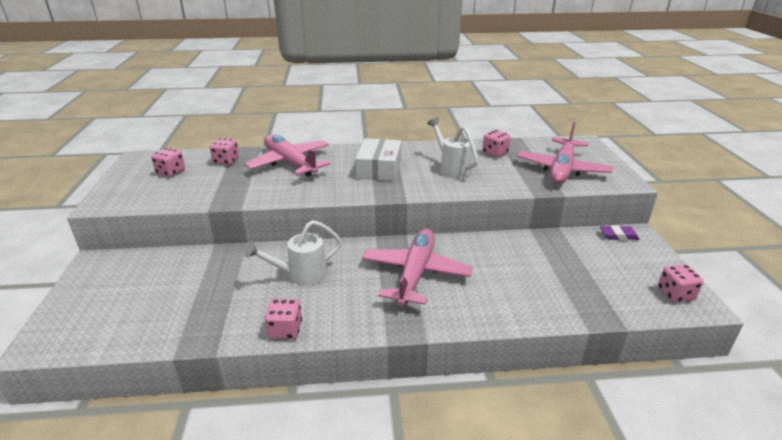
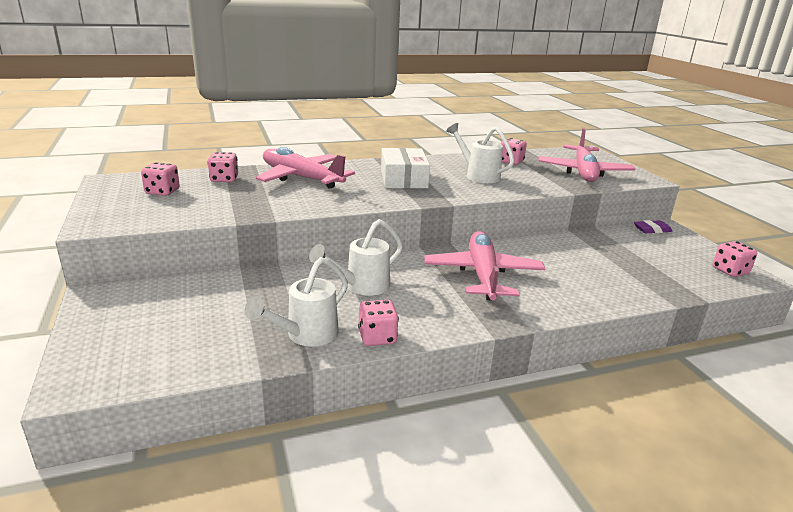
camera: 15 degrees left, 5 degrees down
none -> white watering can [245,257,348,347]

